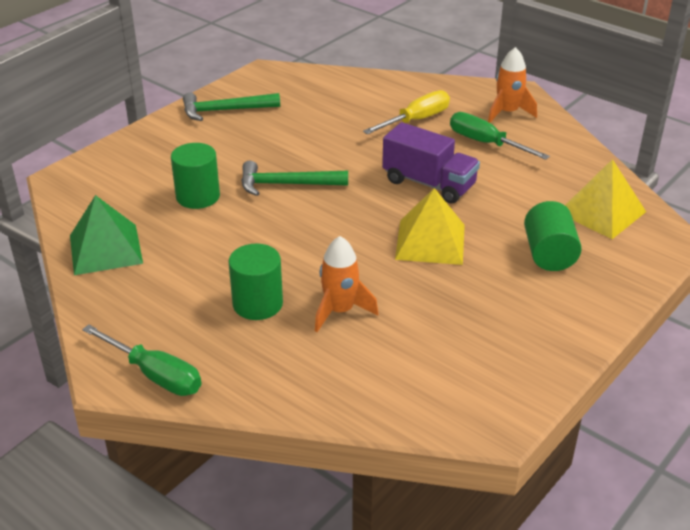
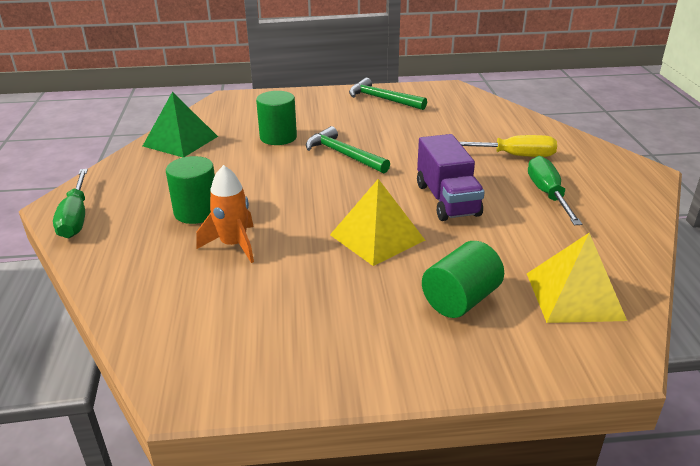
camera: 45 degrees right, 5 degrees down
orange rocket [488,47,537,123] -> none

